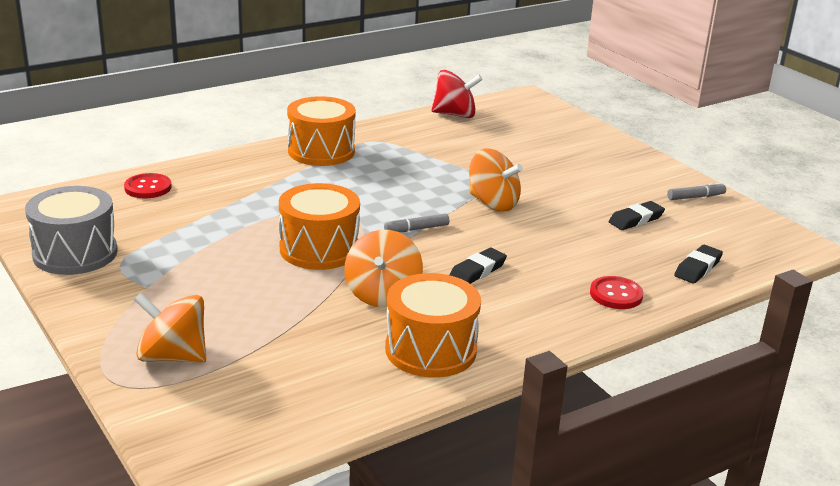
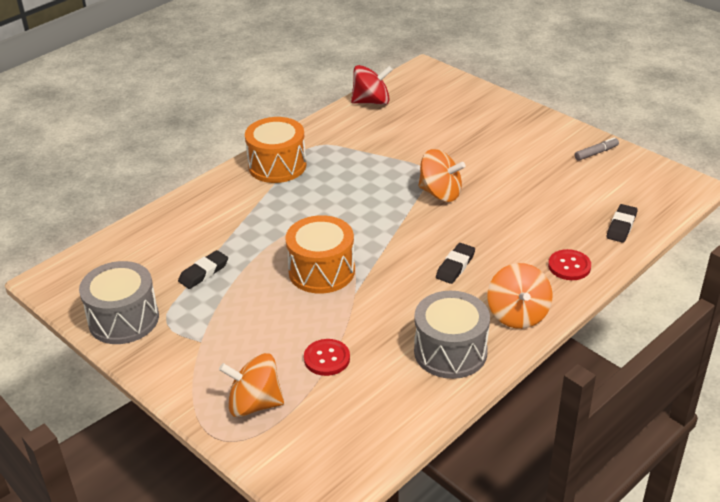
camera: 10 degrees left, 10 degrees up
red button [124,173,172,198] -> red button moved to [304,339,350,376]
orange spinning top [344,230,423,307] -> orange spinning top moved to [487,263,553,329]
grey marker [384,213,449,232] -> none
orange drum [385,273,481,378] -> grey drum [414,291,490,379]
black eraser [608,201,665,230] -> black eraser moved to [178,250,228,289]

